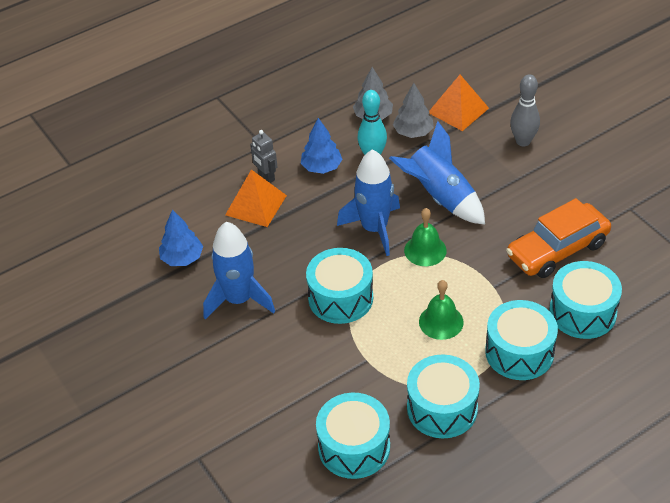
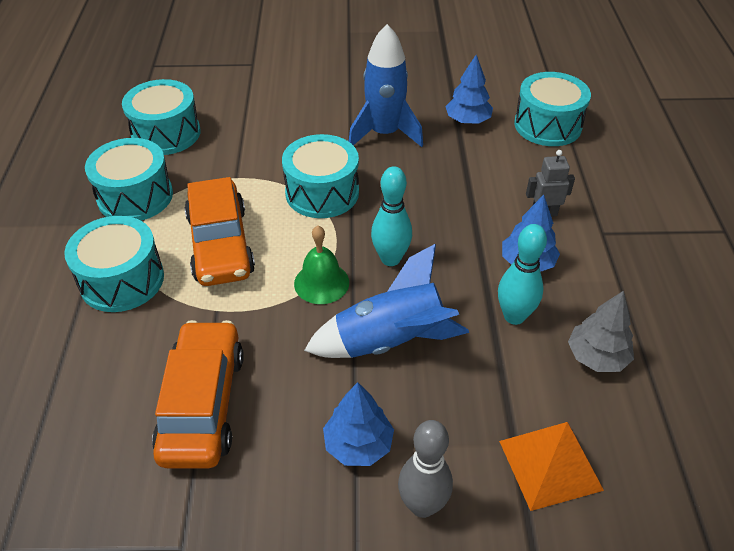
camera: 120 degrees right, 0 degrees up
orange pyramid [225,169,287,227] -> none
blue rocket [337,149,400,256] -> turquoise bowling pin [371,166,412,266]
grey tree [393,83,434,138] -> none
green bell [419,280,464,340] -> orange car [184,177,255,286]
turquoise drum [549,261,622,339] -> turquoise drum moved to [514,72,591,146]
none -> blue tree [323,382,394,466]

